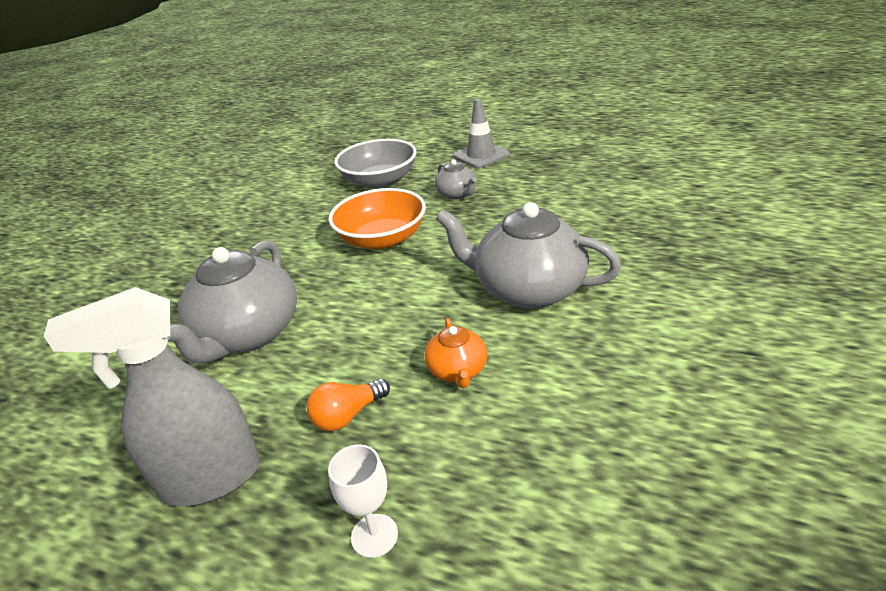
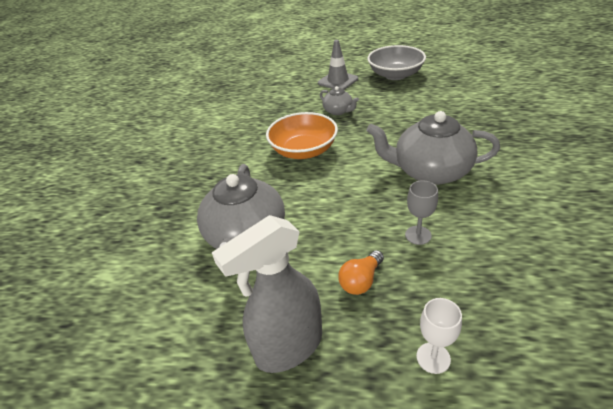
camera: 15 degrees left, 5 degrees up
grey bowl [334,139,417,188] -> grey bowl moved to [367,45,426,80]
orange teapot [424,318,487,388] -> grey goblet [405,180,438,245]

